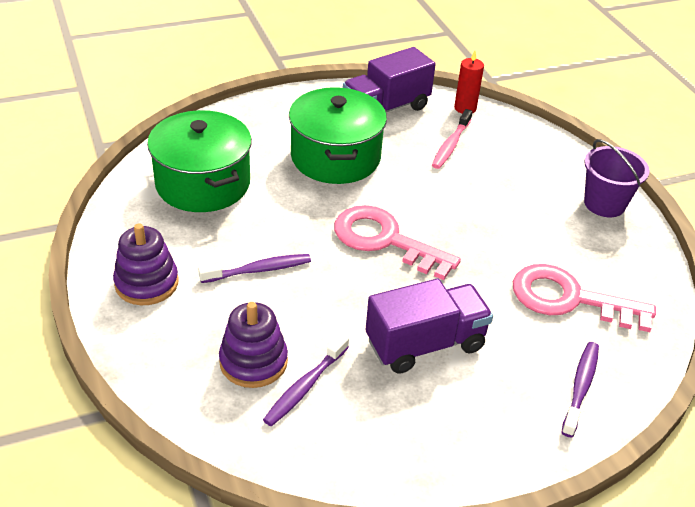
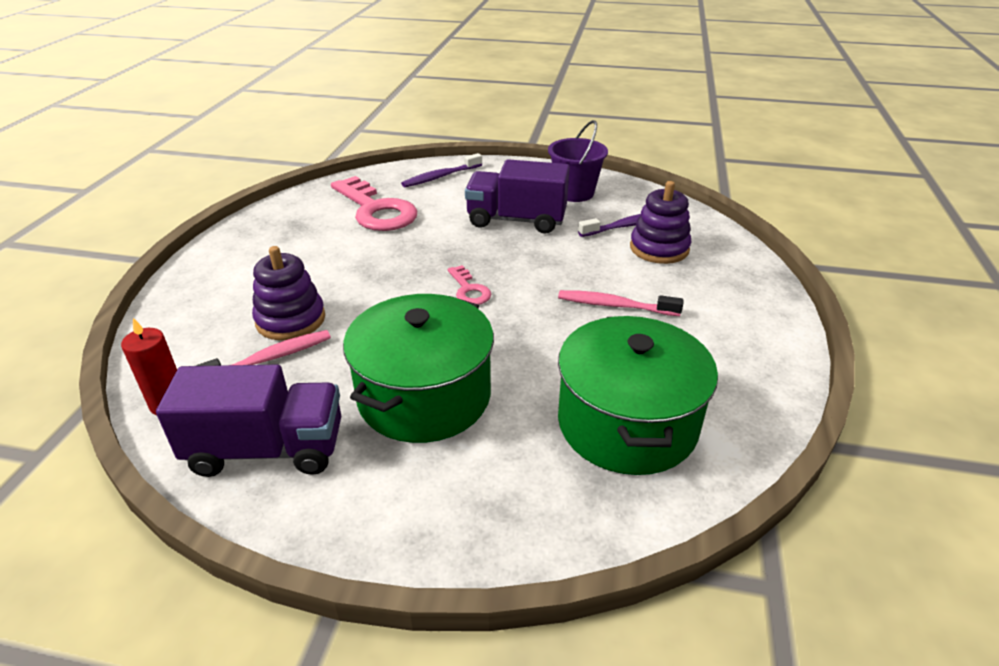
camera: 145 degrees left, 5 degrees down
purple stacking toy [113,223,179,305] -> purple stacking toy moved to [252,246,325,340]
purple toothbrush [198,254,311,283] -> pink toothbrush [558,290,684,316]
pink key [334,205,461,280] -> pink key [448,265,491,305], size x0.48
purple bucket [584,139,650,217] -> purple bucket moved to [548,120,608,202]

